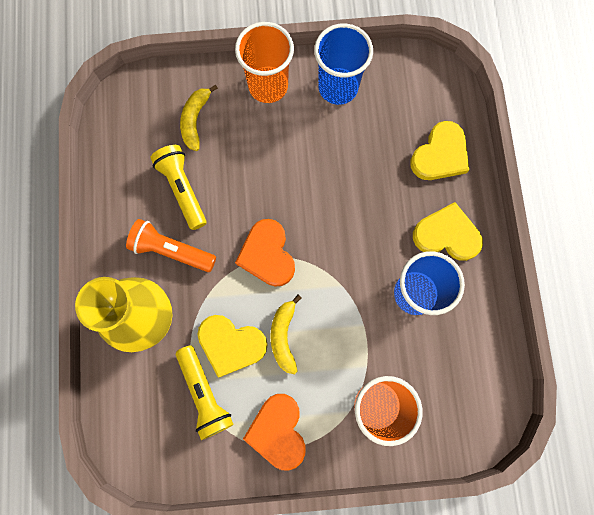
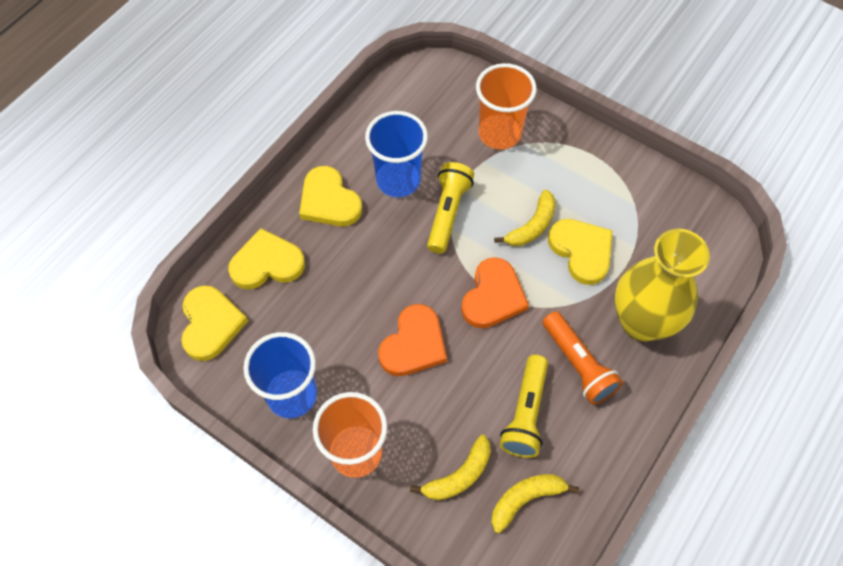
camera: 140 degrees left, 15 degrees down
yellow flashlight [176,345,234,440] -> yellow flashlight moved to [427,162,474,254]
orange heart [243,394,306,471] -> orange heart moved to [378,304,447,376]
none -> yellow heart [181,285,248,361]
none -> yellow banana [492,474,579,533]

